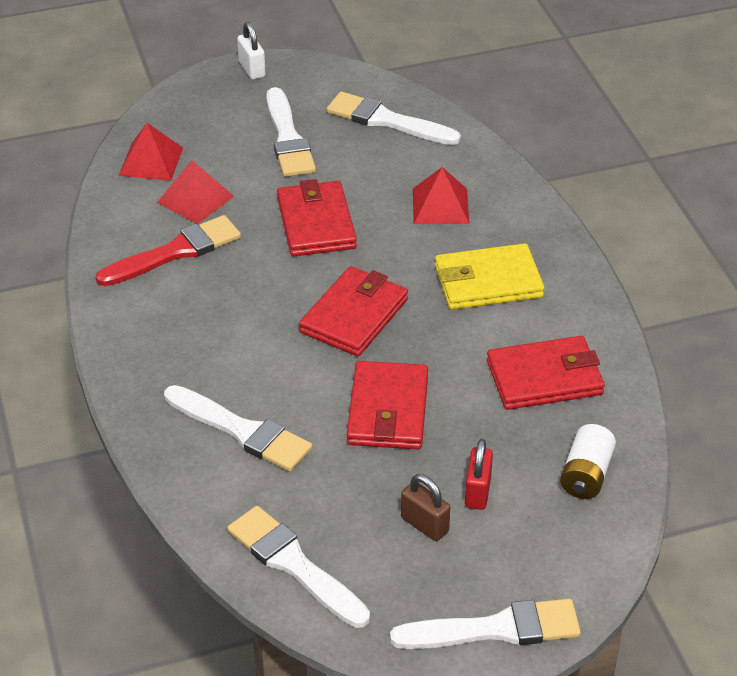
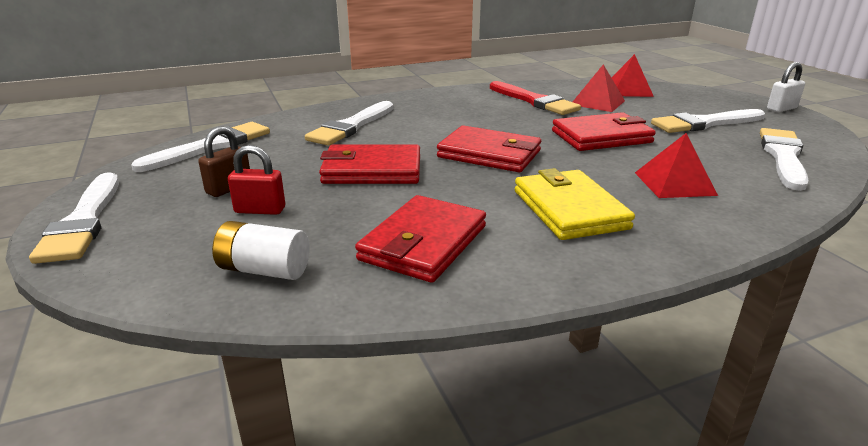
camera: 85 degrees right, 15 degrees down
red wallet [487,336,605,410] -> red wallet turned 45 degrees clockwise [355,195,486,283]

